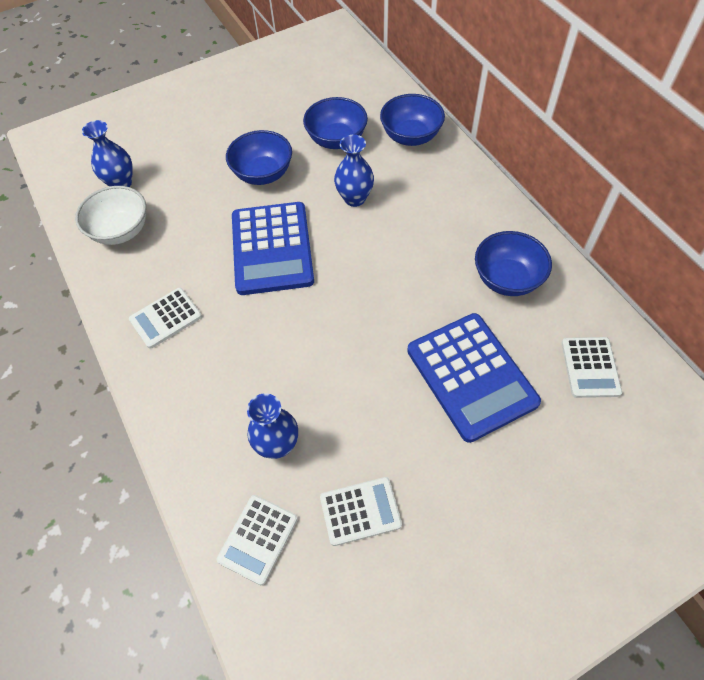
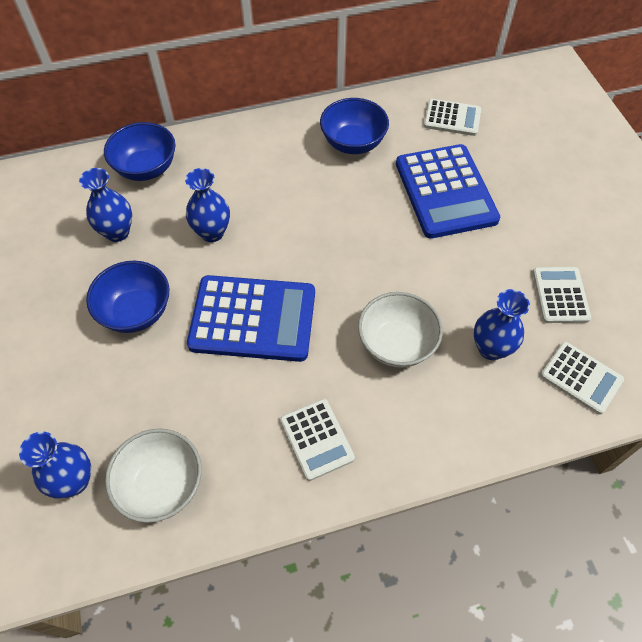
camera: 80 degrees left, 0 degrees up
blue bowl [303,97,368,149] -> blue vase [79,168,132,242]
blue calculator [407,313,541,443] -> blue calculator turned 90 degrees clockwise [396,144,500,239]
none -> white bowl [358,292,443,368]

